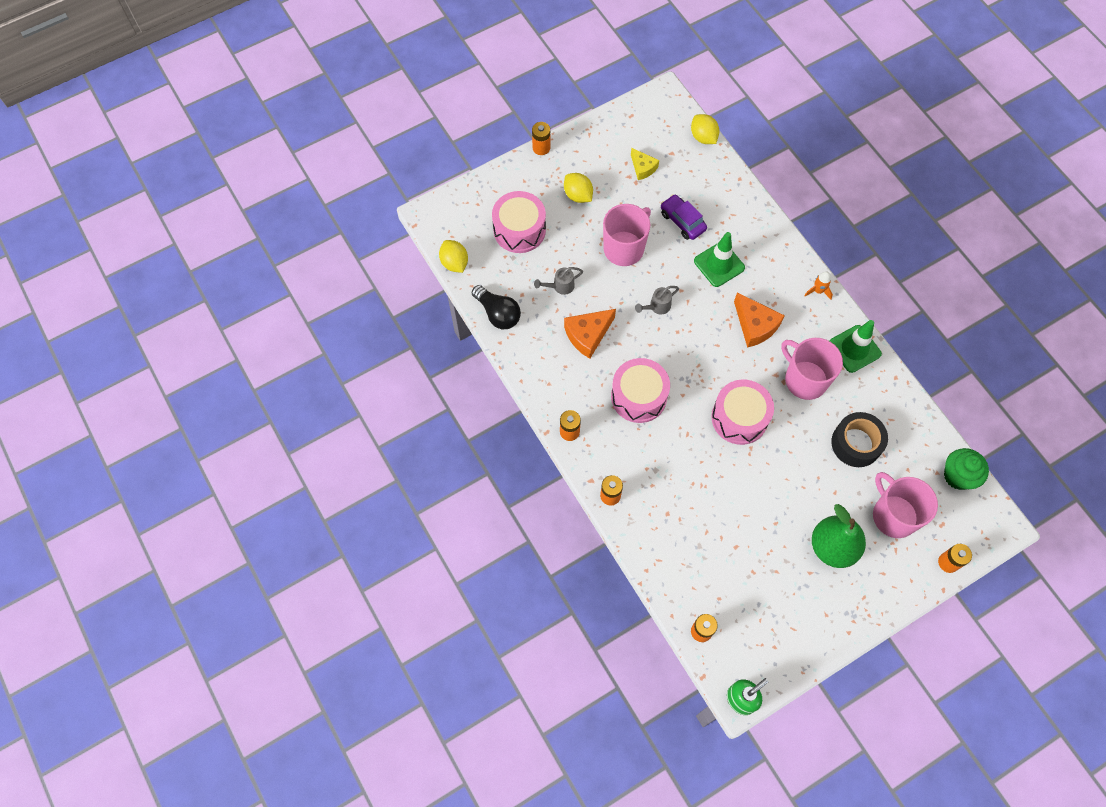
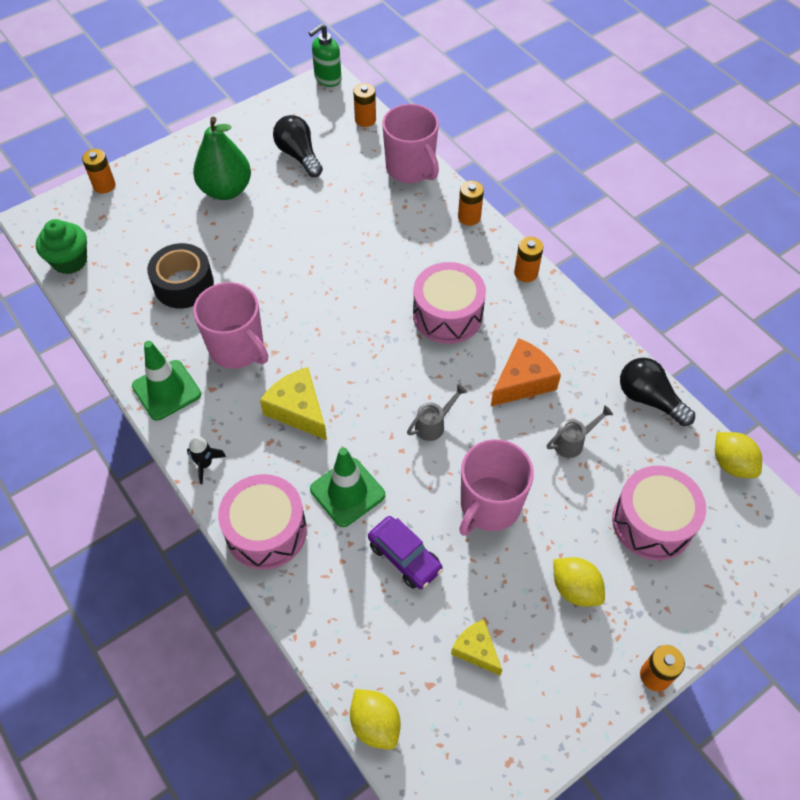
camera: 175 degrees right, 10 degrees down
pink drum [711,380,774,445] -> pink drum moved to [218,474,307,570]
orange cheese [734,293,785,348] -> yellow cheese [260,367,327,440]
orange rocket [804,271,833,300] -> black rocket [187,436,226,484]
pink mug [873,472,938,538] -> pink mug moved to [382,104,439,183]
none -> black light bulb [273,115,323,177]

